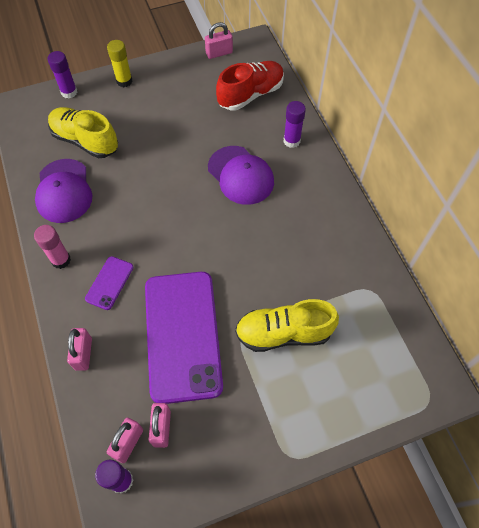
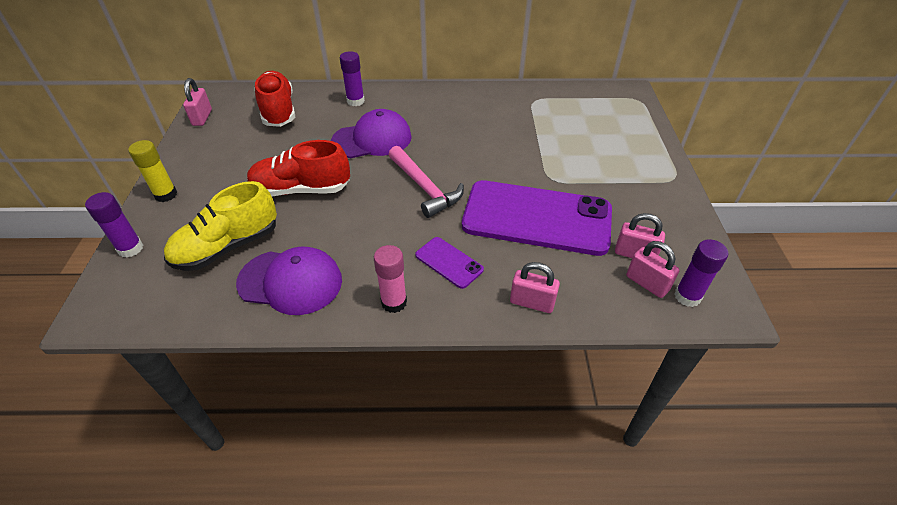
camera: 70 degrees left, 15 degrees down
yellow shoe [235,299,339,352] -> none
none -> red shoe [247,140,350,197]
none -> pink hammer [389,146,464,218]

